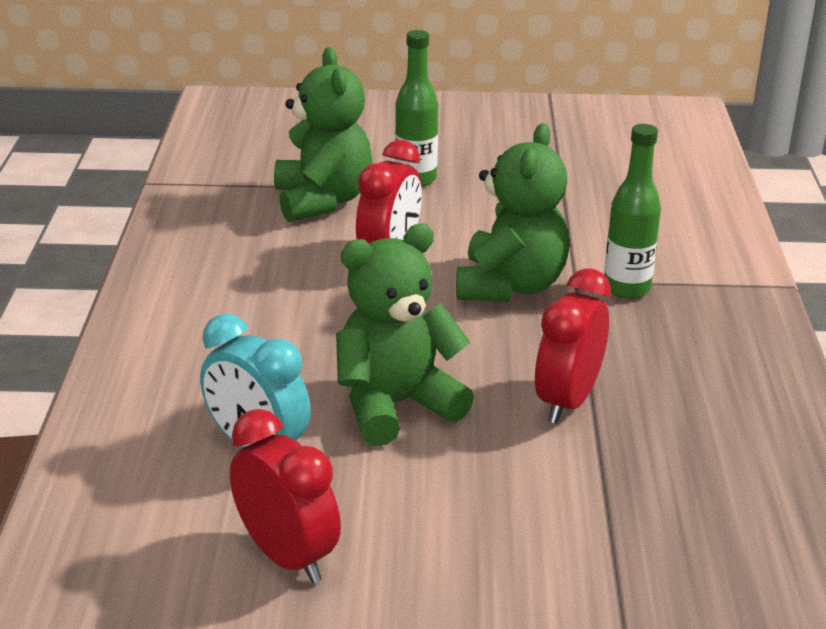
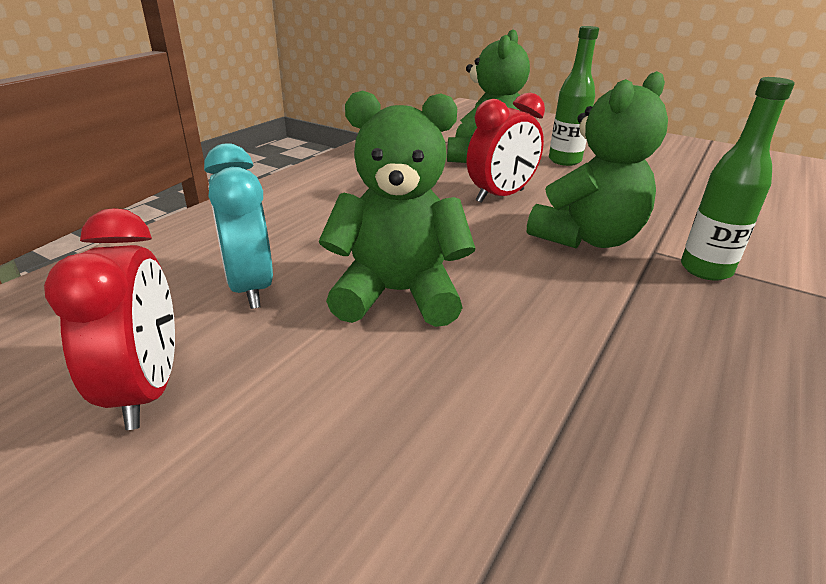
camera: 30 degrees right, 0 degrees up
red clock [535,268,611,423] -> none

